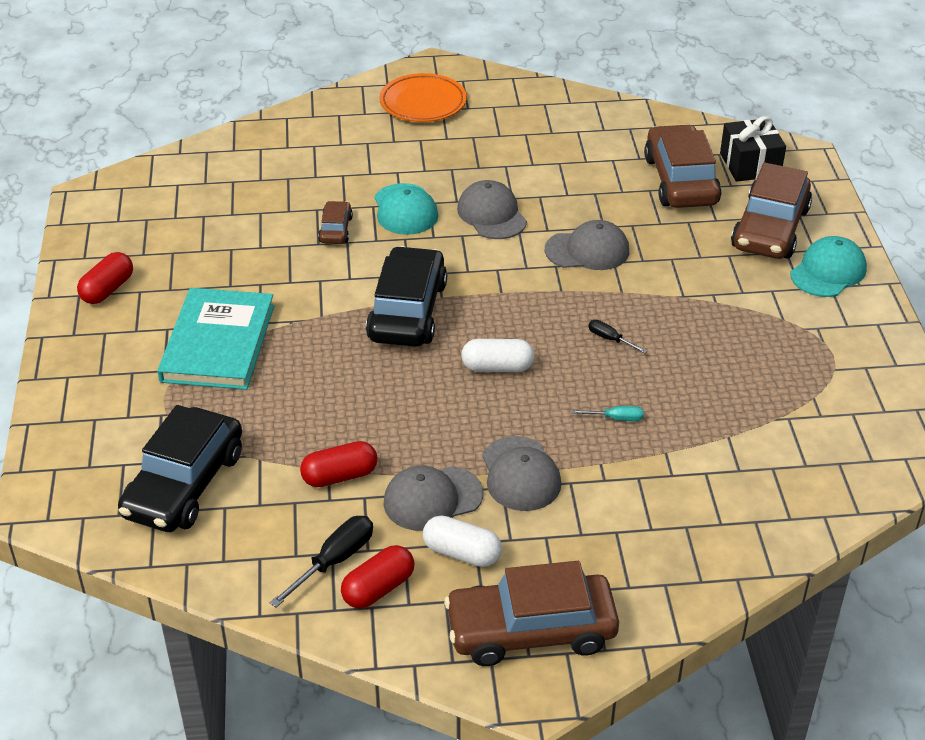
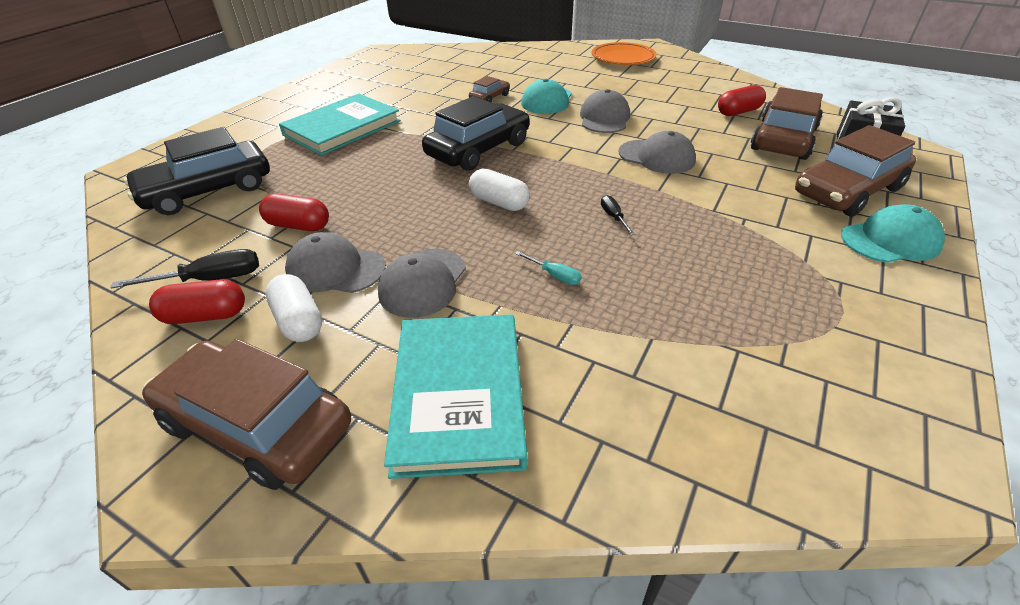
camera: 35 degrees right, 0 degrees up
red capsule [77,252,133,304] -> red capsule moved to [718,85,766,116]
none -> turquoise book [384,314,527,479]

